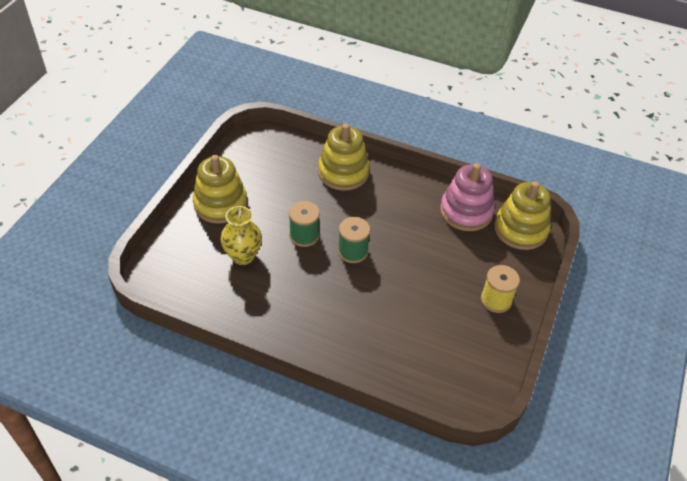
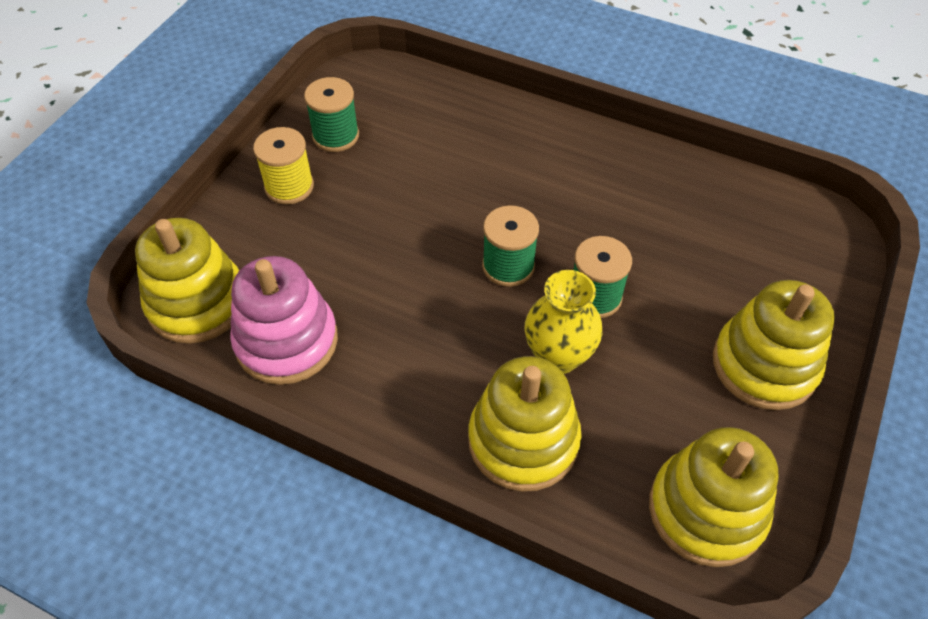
camera: 175 degrees left, 5 degrees up
yellow vase [220,206,262,265] -> yellow vase moved to [525,270,602,374]
none -> green spool [304,77,359,152]
none -> yellow stacking toy [649,427,778,567]

